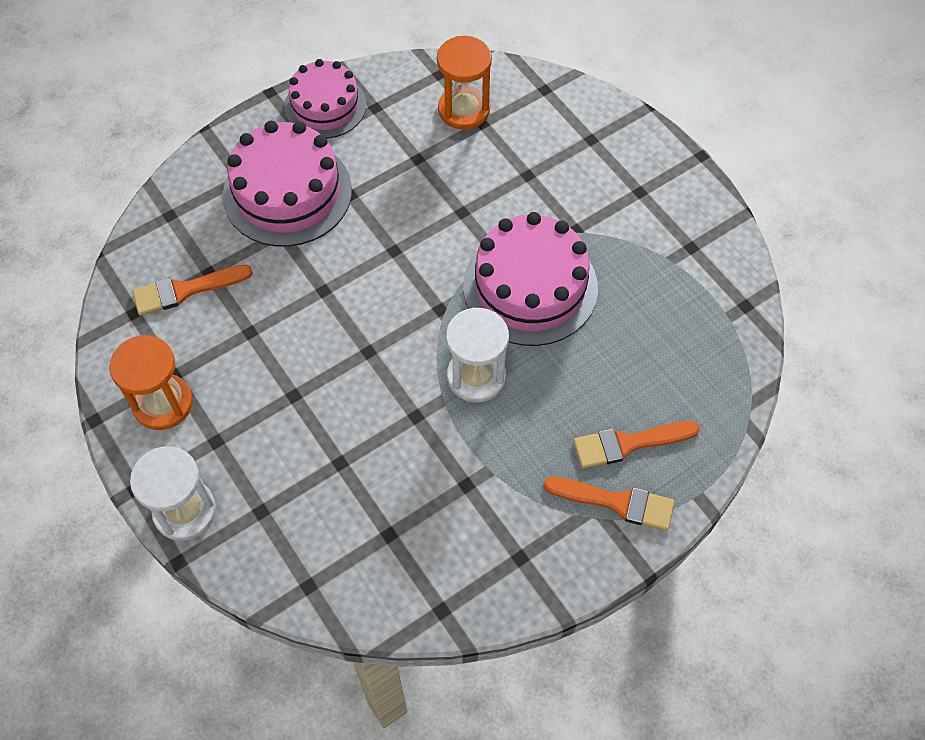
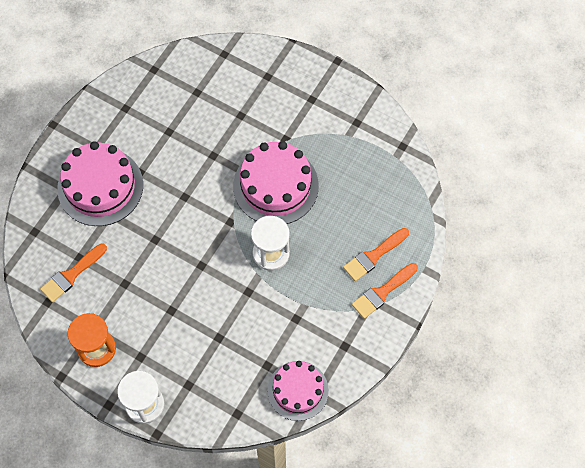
camera: 25 degrees left, 5 degrees up
pink cake [285,59,366,138] -> pink cake moved to [267,361,329,421]
orange hourglass [437,36,492,130] -> none
orange brush [543,477,675,531] -> orange brush turned 150 degrees clockwise [352,263,418,319]

